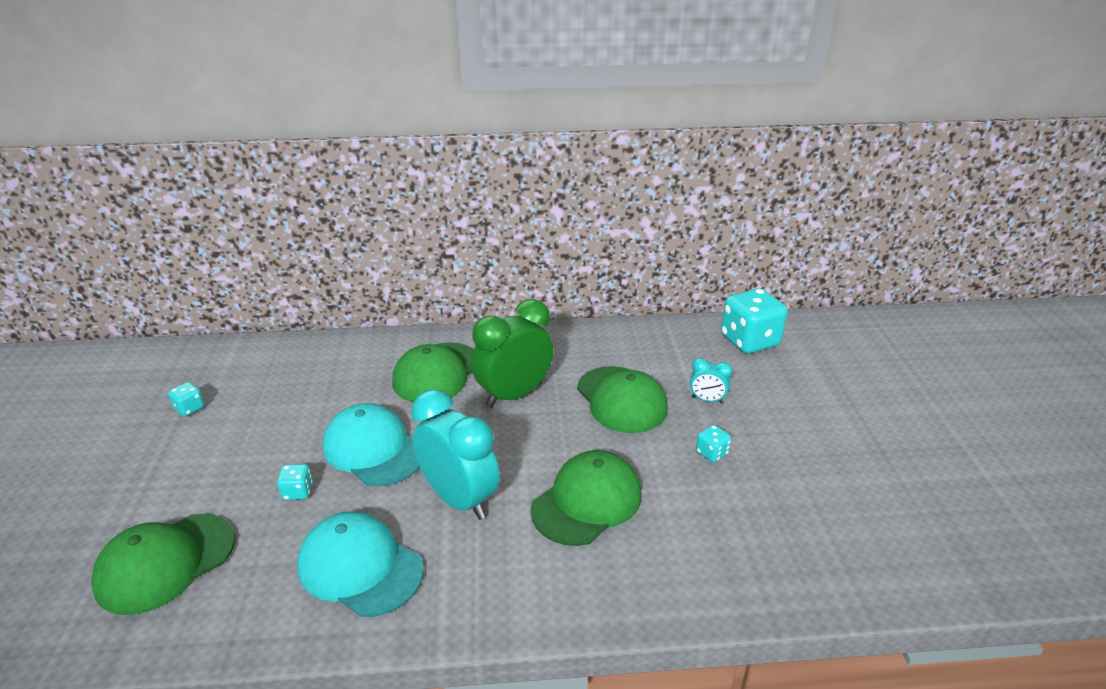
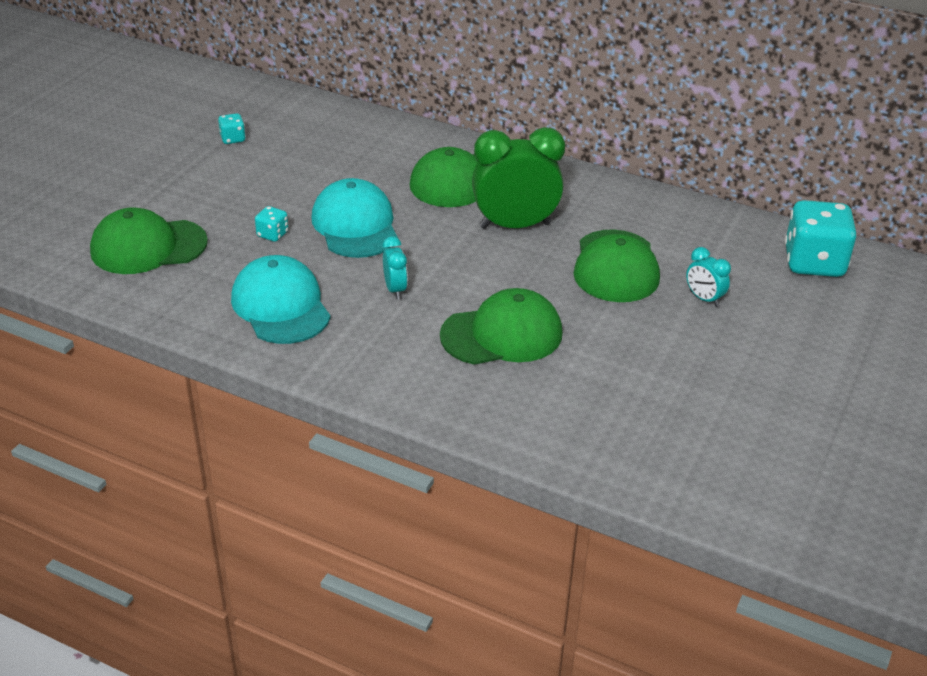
camera: 30 degrees right, 5 degrees up
turquoise clock [411,389,500,520] -> turquoise clock [383,236,408,299], size x0.47
turquoise dice [696,425,731,463] -> none

